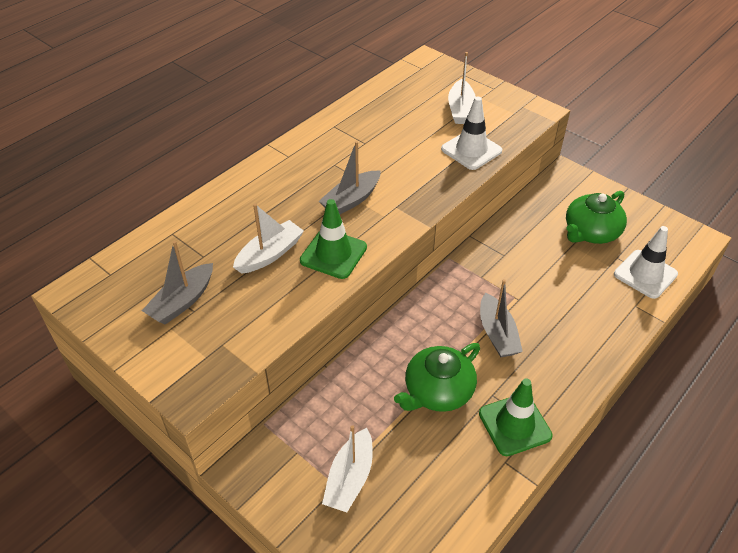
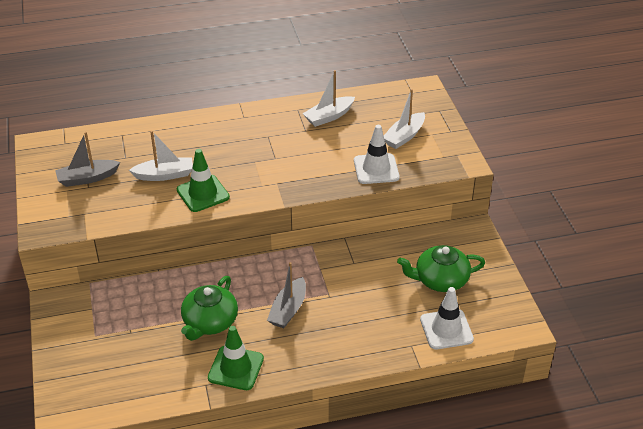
camera: 35 degrees right, 5 degrees down
grey boat [319,141,381,214] -> none
white boat [322,425,373,512] -> white boat moved to [302,70,355,127]
green teapot [394,343,480,412] -> green teapot turned 60 degrees counterclockwise [181,276,238,341]

